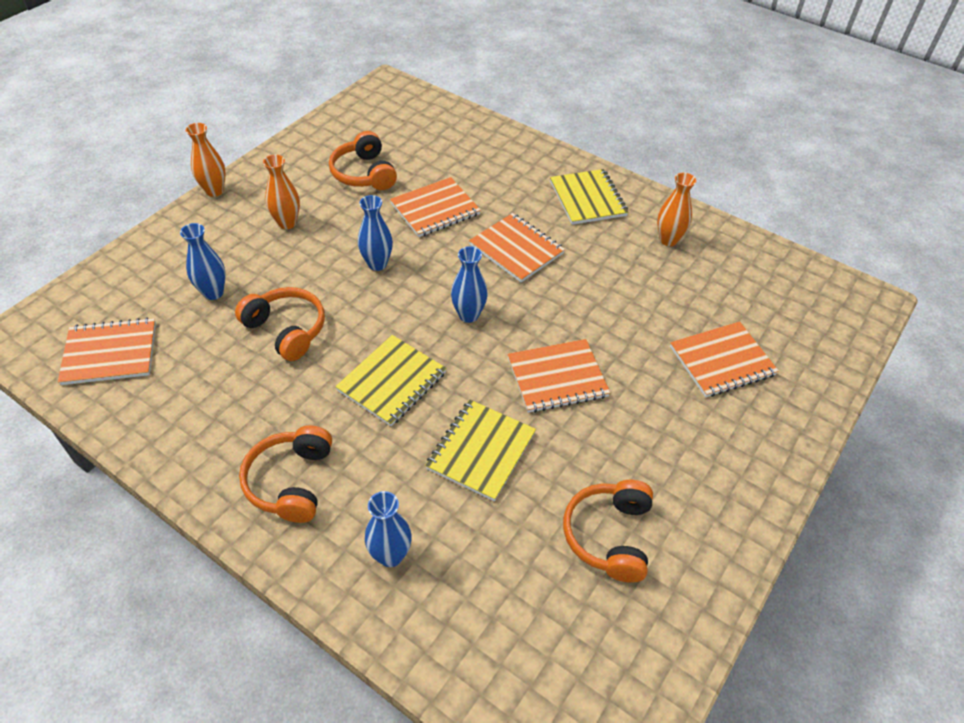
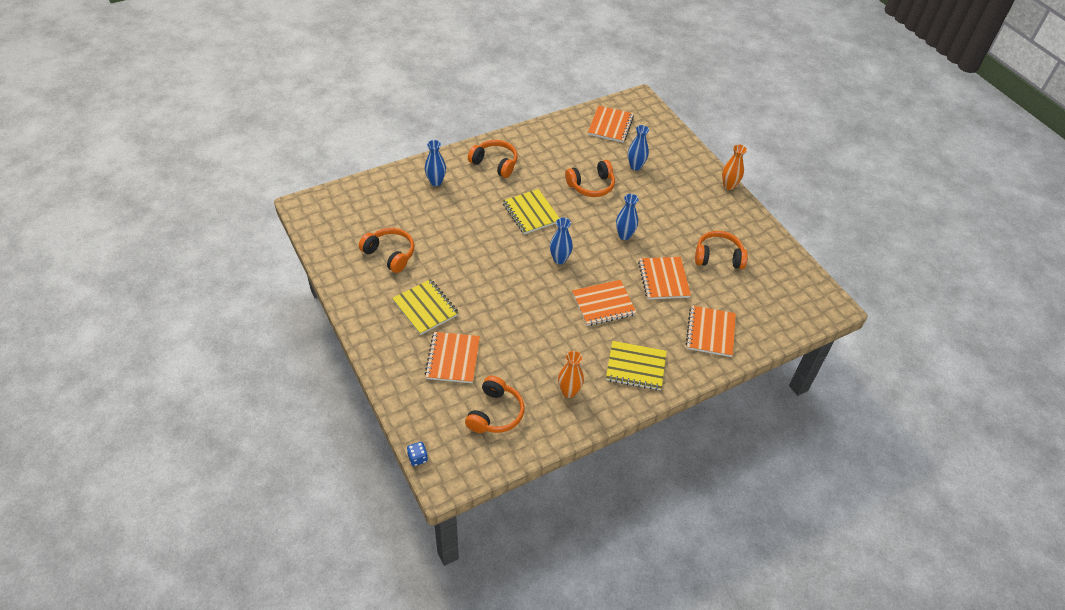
camera: 115 degrees right, 0 degrees up
orange vase [263,155,300,229] -> none
yellow notebook [425,400,536,501] -> yellow notebook moved to [392,279,459,335]
orange notebook [508,339,610,413] -> orange notebook moved to [685,305,736,357]
none -> blue dice [407,442,428,466]
none -> orange headphones [465,376,525,433]

